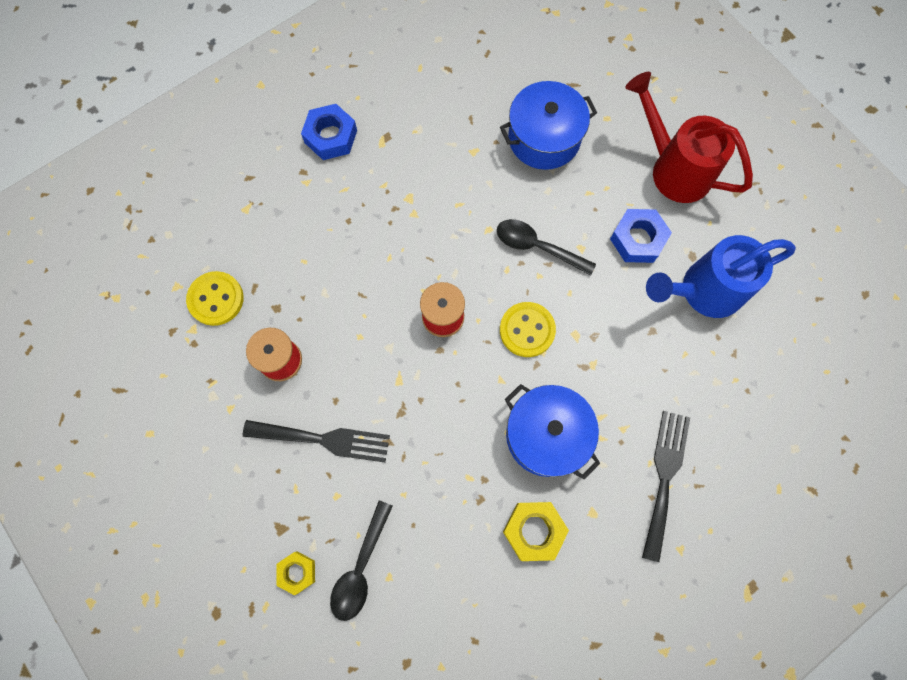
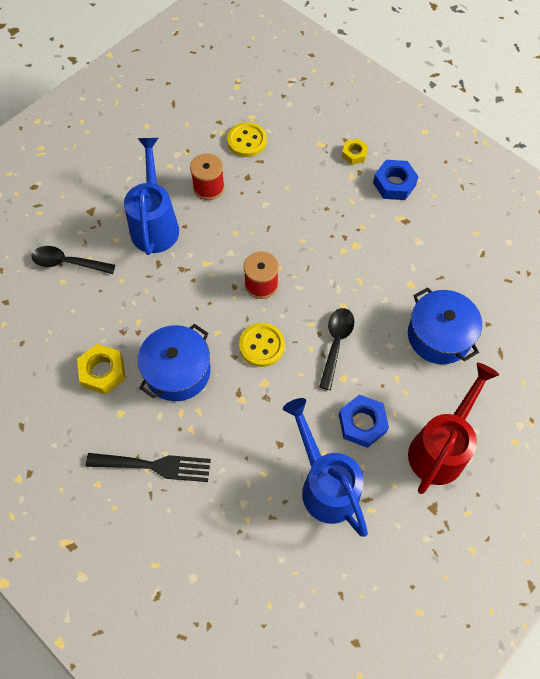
camera: 80 degrees right, 10 degrees down
black fork [243,420,390,462] -> blue watering can [124,138,179,255]
yellow nut [276,552,315,595] -> yellow nut moved to [342,139,368,165]

